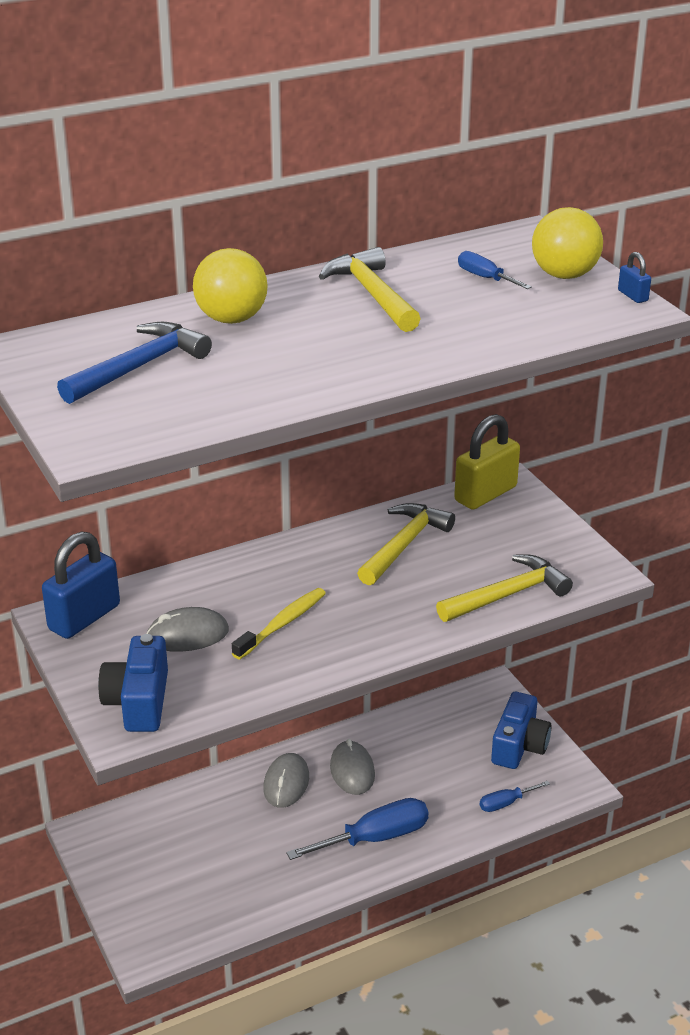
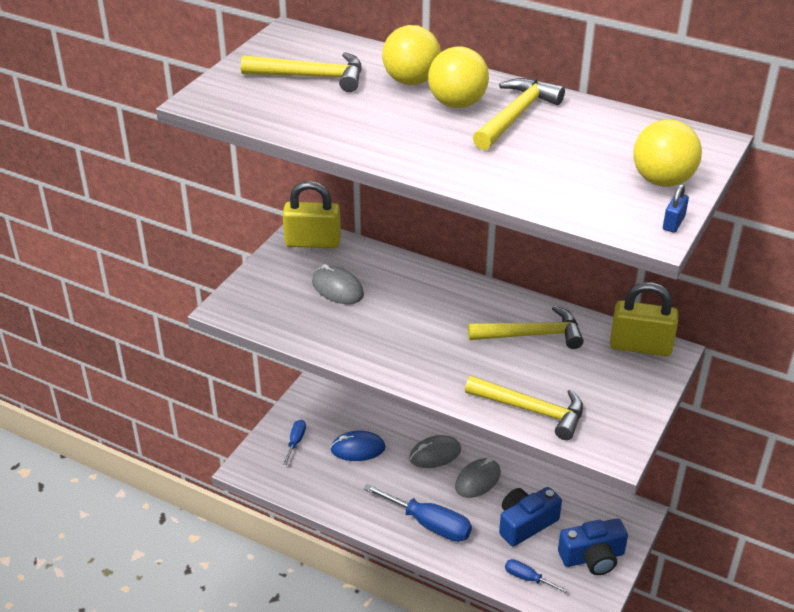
camera: 55 degrees right, 5 degrees up
blue padlock [42,531,120,639] -> yellow padlock [282,181,341,248]
blue hammer [57,322,212,404] -> yellow hammer [241,52,362,92]
blue camera [98,634,168,732] -> blue camera moved to [499,487,562,546]
yellow toothbrush [232,588,326,659] -> none
blue screwdriver [458,251,532,289] -> blue screwdriver moved to [283,419,306,465]
none -> blue mouse [330,431,386,461]
none -> yellow ball [428,46,489,108]

